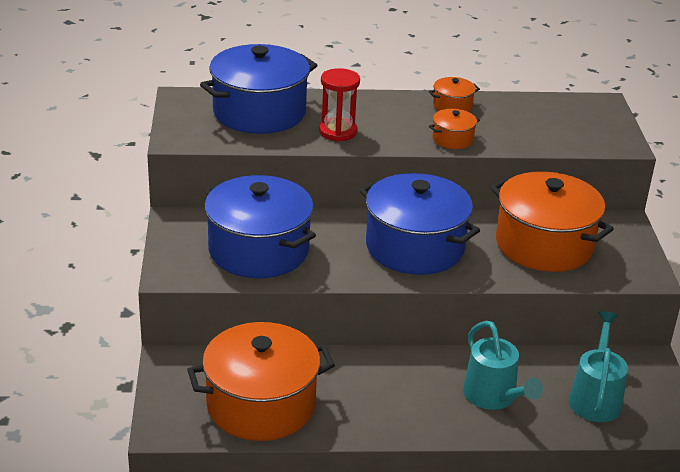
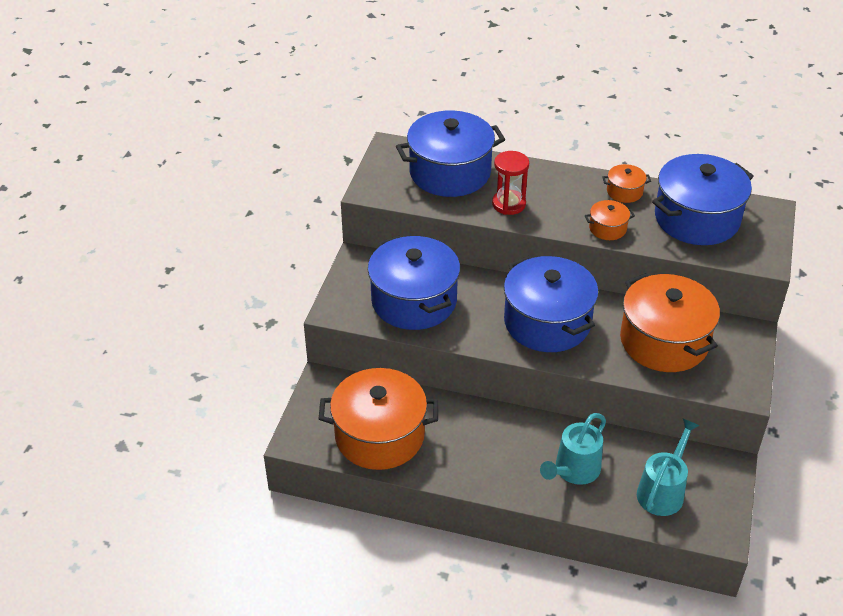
camera: 20 degrees right, 10 degrees up
turquoise watering can [463,321,543,410] -> turquoise watering can turned 45 degrees clockwise [540,413,606,485]
none -> blue pot [652,154,754,245]

